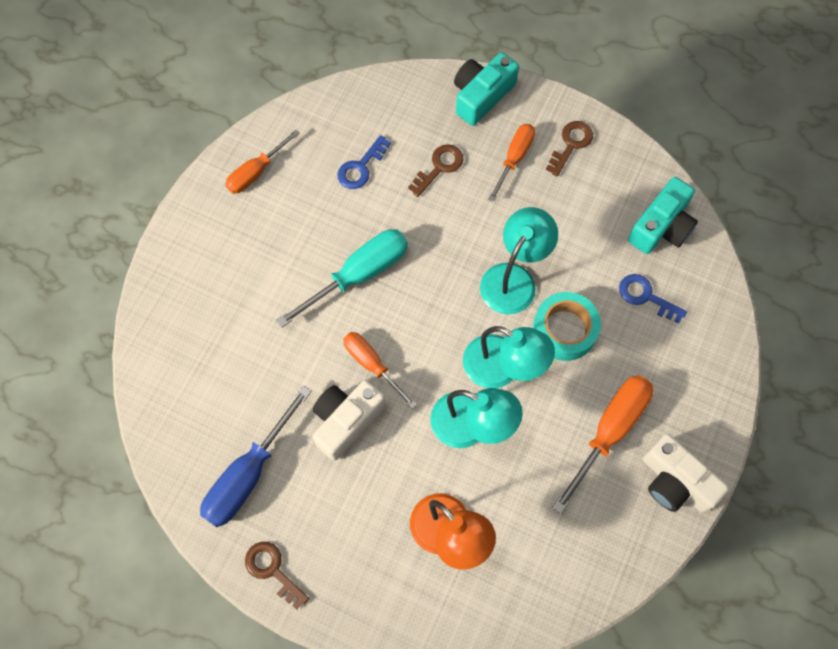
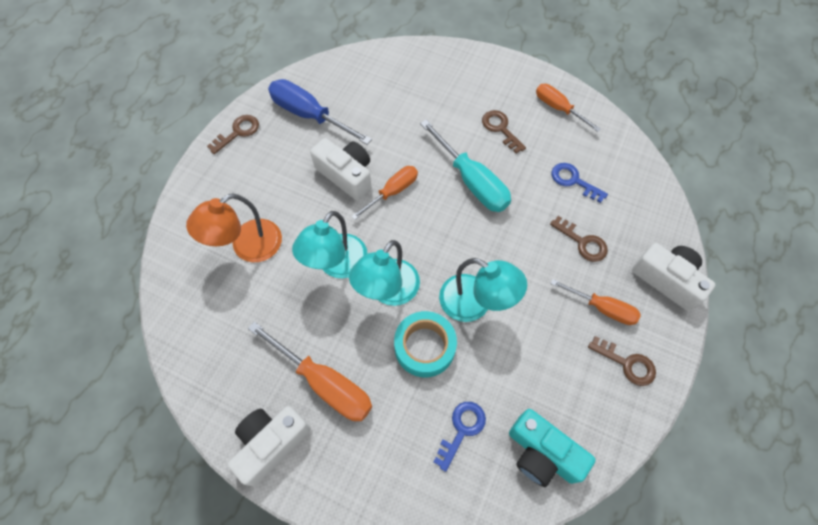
camera: 90 degrees right, 5 degrees down
turquoise camera [454,53,519,126] -> white camera [632,243,715,311]
none -> brown key [482,110,526,153]

